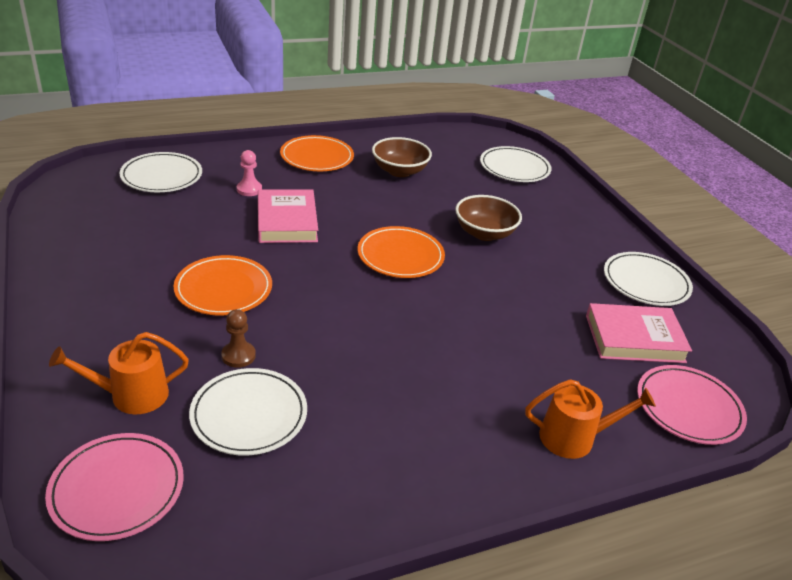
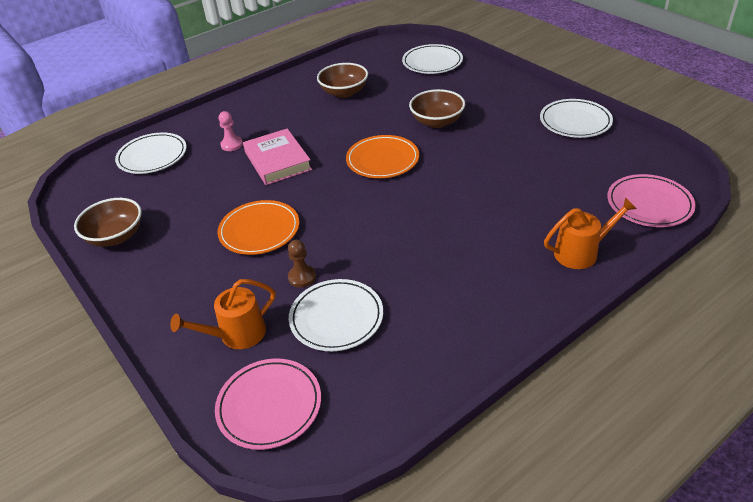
camera: 10 degrees left, 5 degrees up
orange plate [280,135,354,171] -> none
pink book [586,303,692,363] -> none
none -> brown bowl [74,198,142,247]

